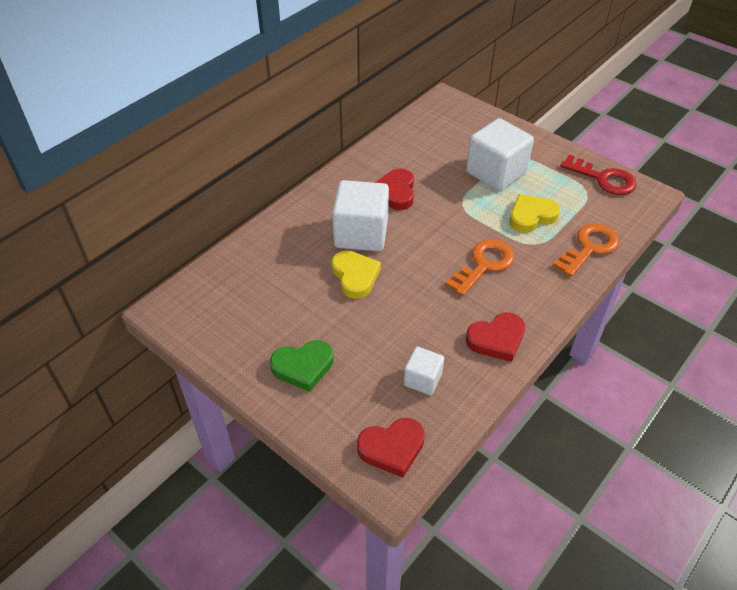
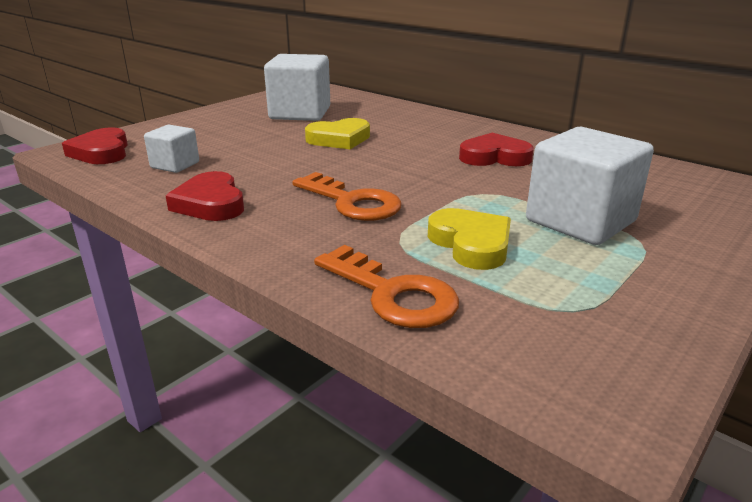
camera: 90 degrees right, 20 degrees down
green heart [270,340,333,392] -> none
white cube [332,180,389,251] -> white cube moved to [264,54,330,121]
red key [560,154,637,195] -> none

